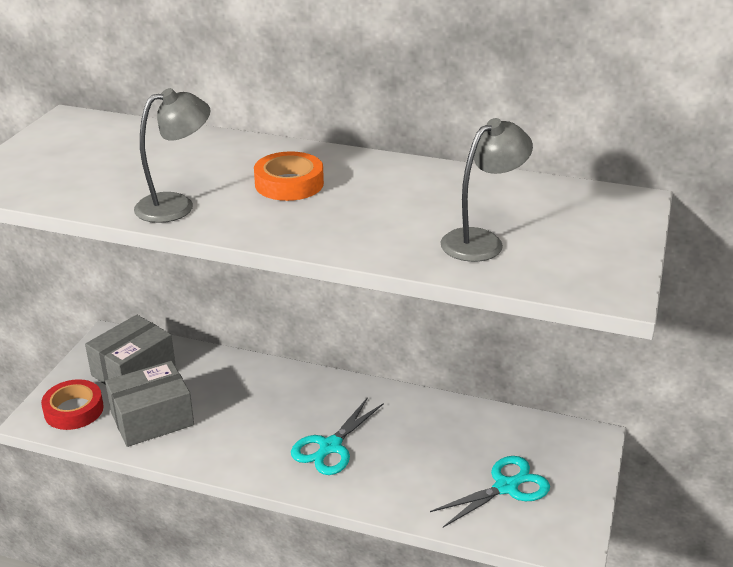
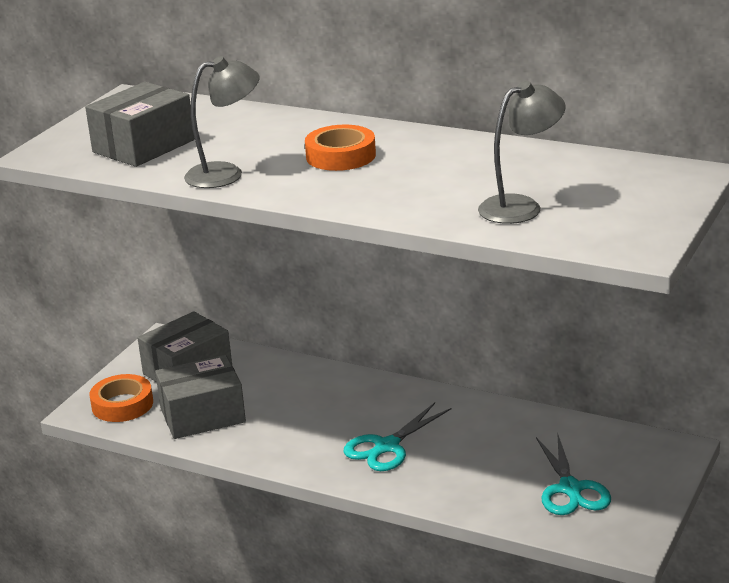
camera: 10 degrees right, 5 degrees down
red tape [41,379,104,430] -> orange tape [89,374,153,422]
turquoise scissors [430,456,550,527] -> turquoise scissors turned 105 degrees clockwise [536,432,611,515]
none -> grey box [85,82,195,167]

